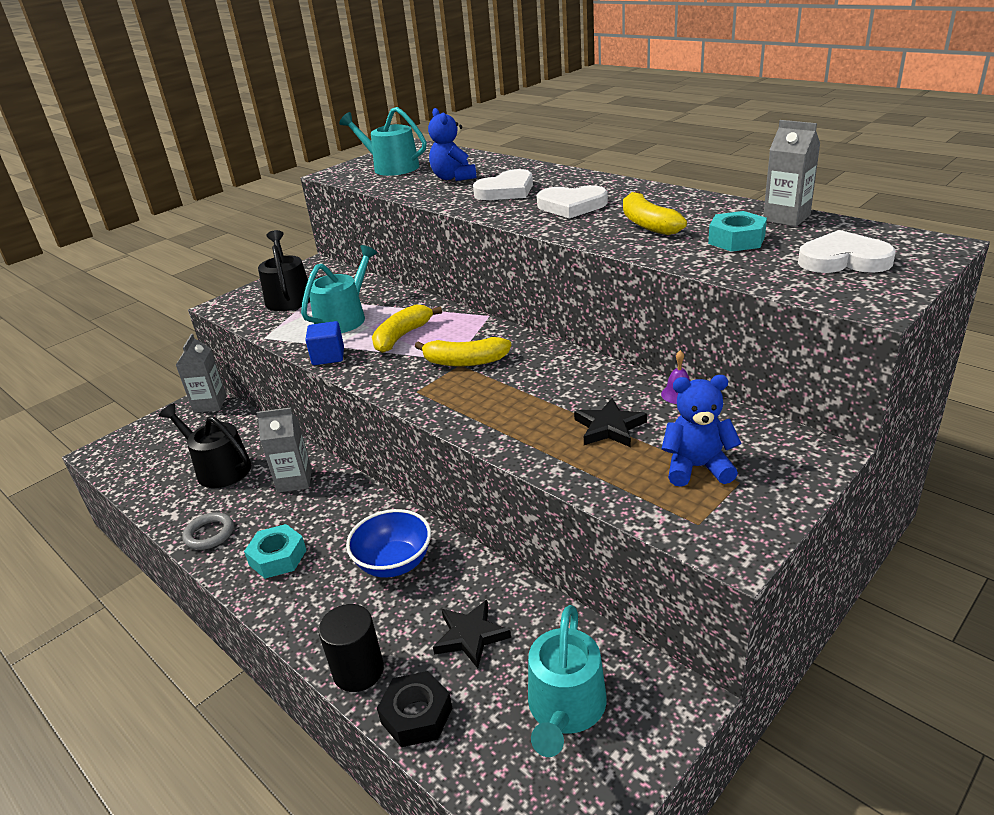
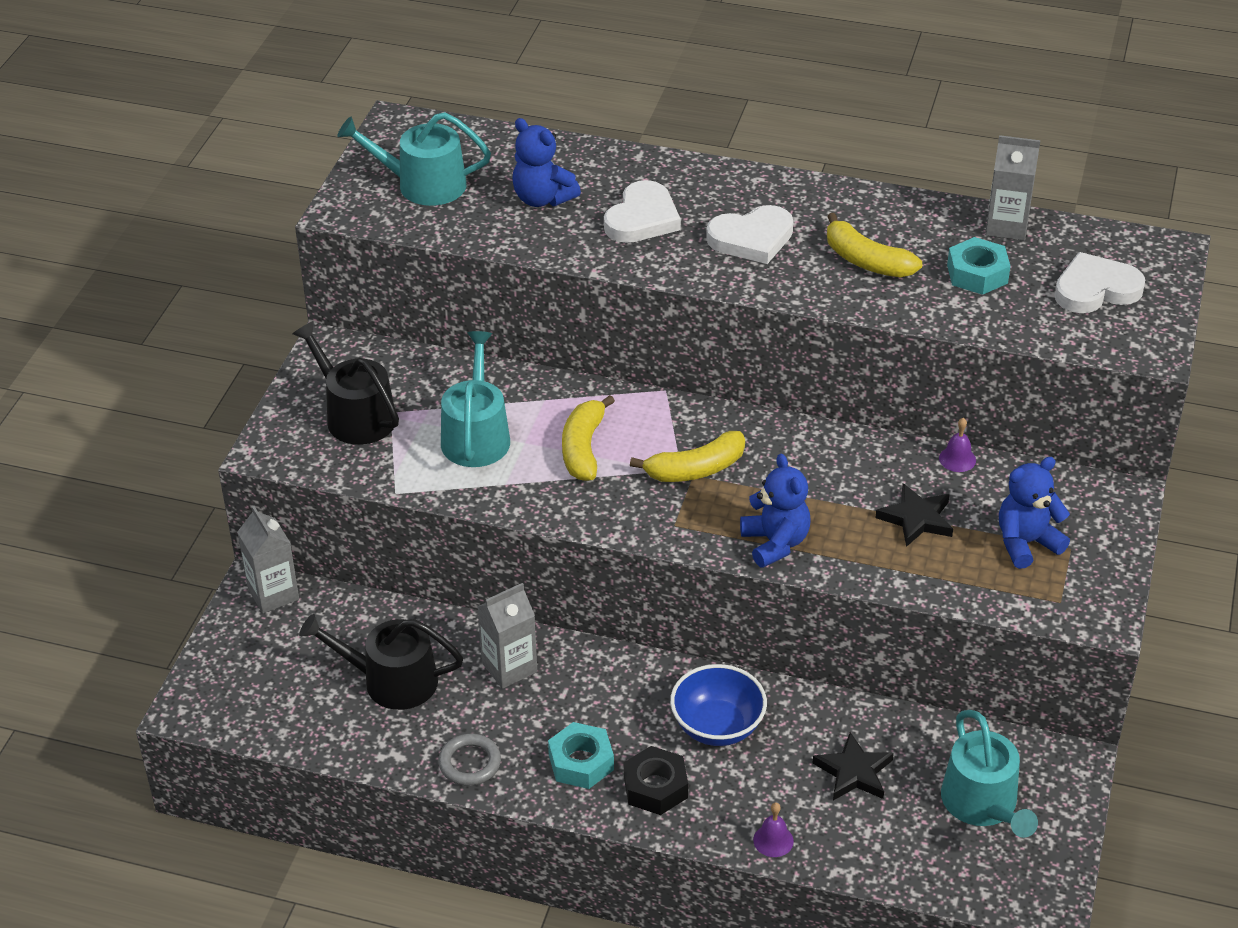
camera: 30 degrees left, 10 degrees up
blue cube [305,321,344,365] -> none
black cylinder [318,604,384,692] -> purple bell [753,803,794,857]
black nut [377,671,452,747] -> black nut moved to [624,746,688,815]
none -> blue teddy bear [740,453,811,568]

